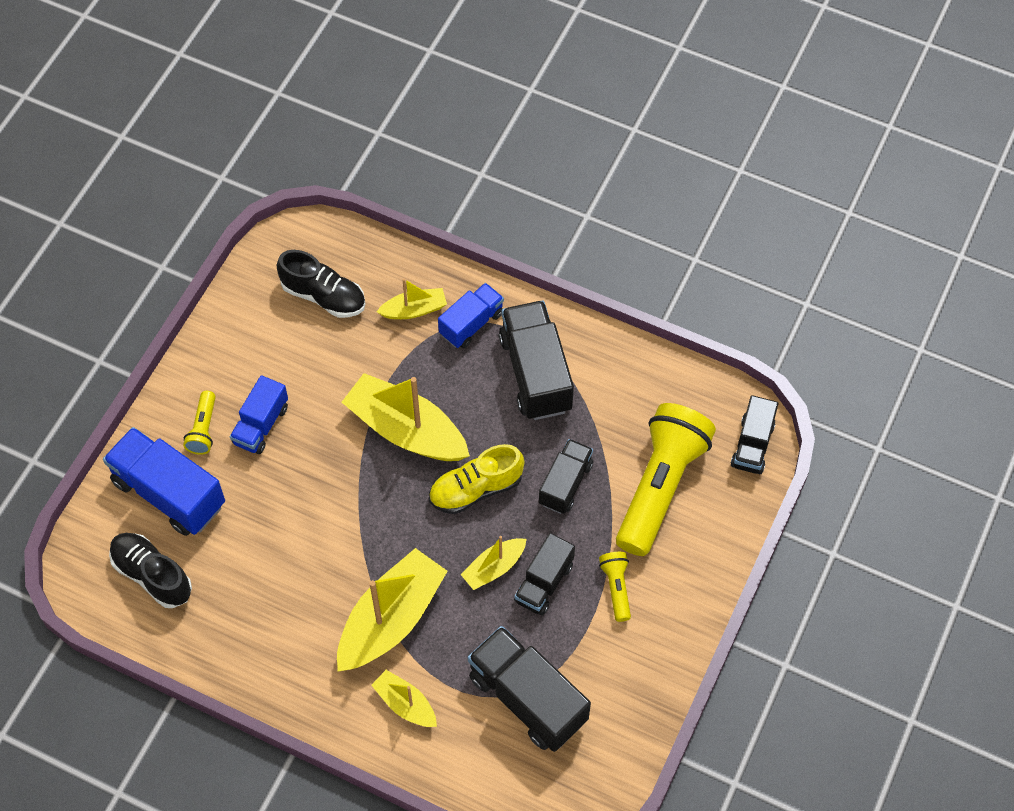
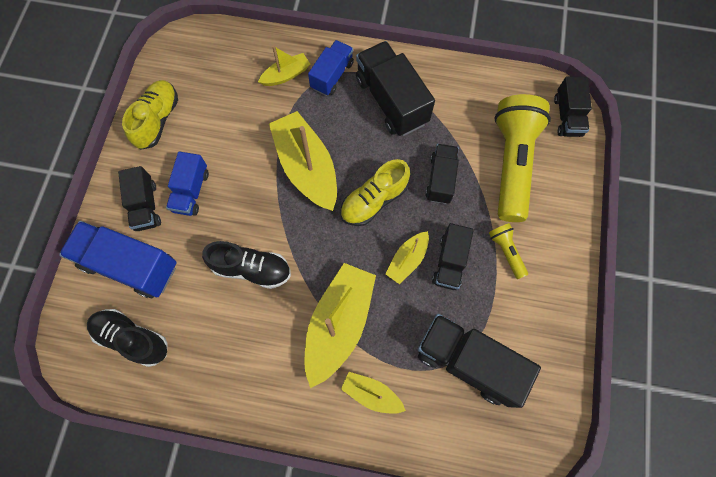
camera: 15 degrees left, 10 degrees up
yellow flashlight [183,391,216,455] -> black truck [118,166,161,231]
black shoe [277,250,366,318] -> black shoe moved to [202,241,291,289]
yellow boat [342,373,470,461] -> yellow boat turned 45 degrees clockwise [269,111,337,211]
none -> yellow shoe [122,80,178,150]

